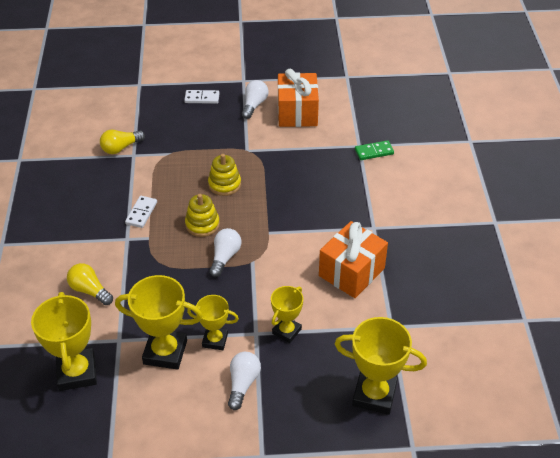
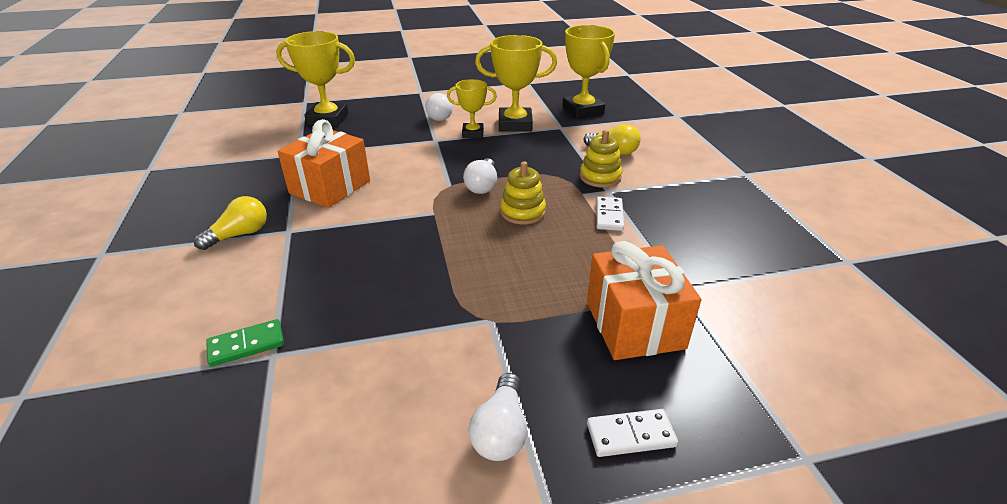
camera: 170 degrees right, 10 degrees down
yellow light bulb [100,130,145,154] -> yellow light bulb moved to [194,196,267,250]
yellow stacking toy [208,154,241,196] -> yellow stacking toy moved to [580,130,622,188]
yellow trophy [271,286,303,343] -> none
orange gift [278,69,319,127] -> orange gift moved to [587,241,701,360]

